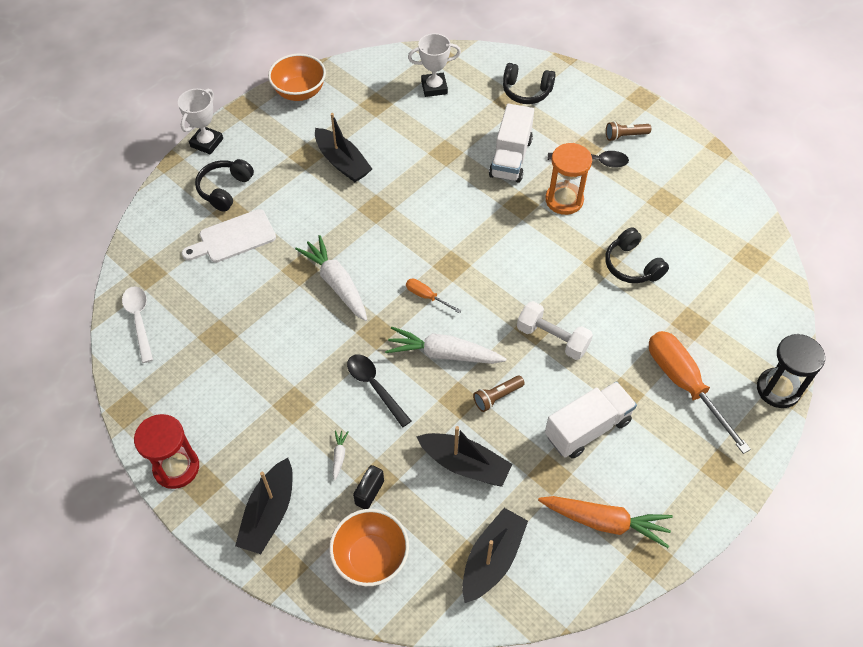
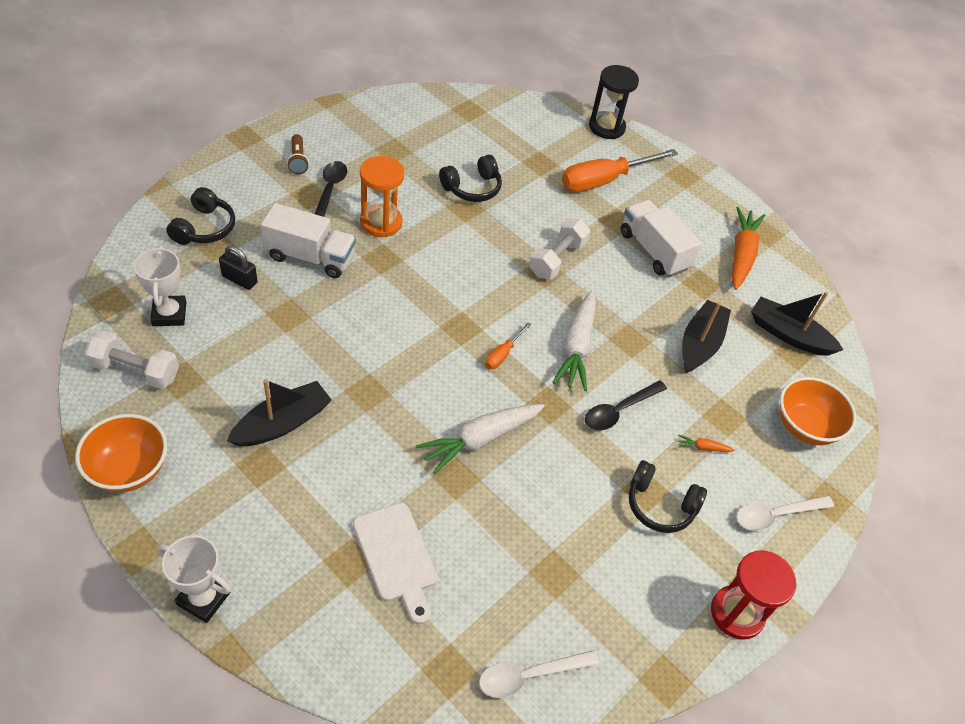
camera: 95 degrees left, 5 degrees down
black headphones [195,159,254,212] -> black headphones moved to [629,460,707,533]
black boat [235,458,293,554] -> white spoon [736,496,834,531]
white carrot [333,430,349,481] -> orange carrot [678,435,735,452]
black padlock [353,465,384,509] -> black padlock moved to [219,245,257,290]
brown flashlight [473,375,525,412] -> none
none -> white dumbbell [85,331,179,389]

